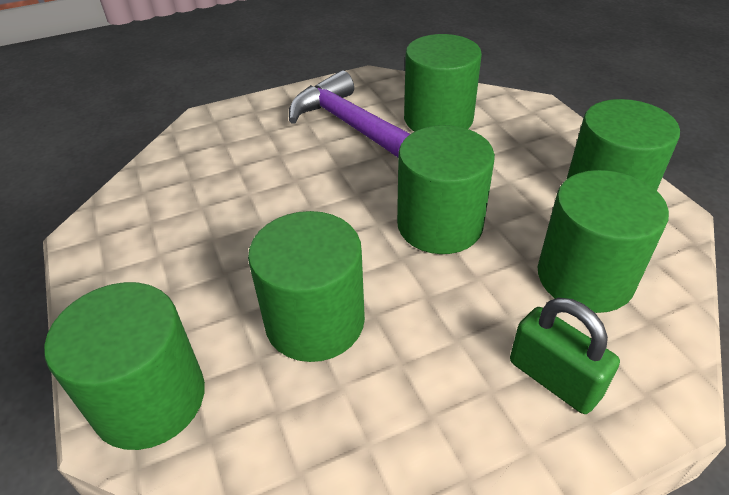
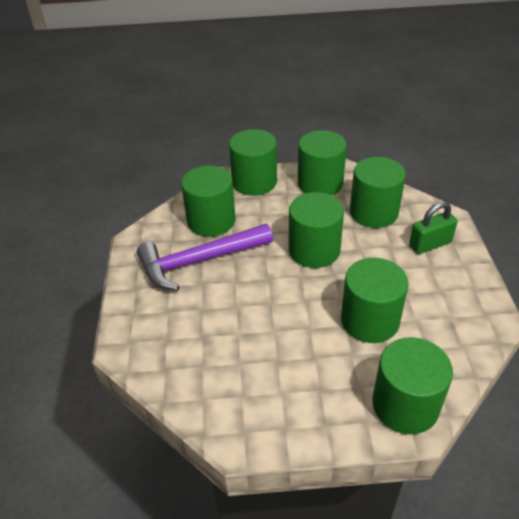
camera: 70 degrees left, 0 degrees up
none -> green cylinder [229,129,277,196]

